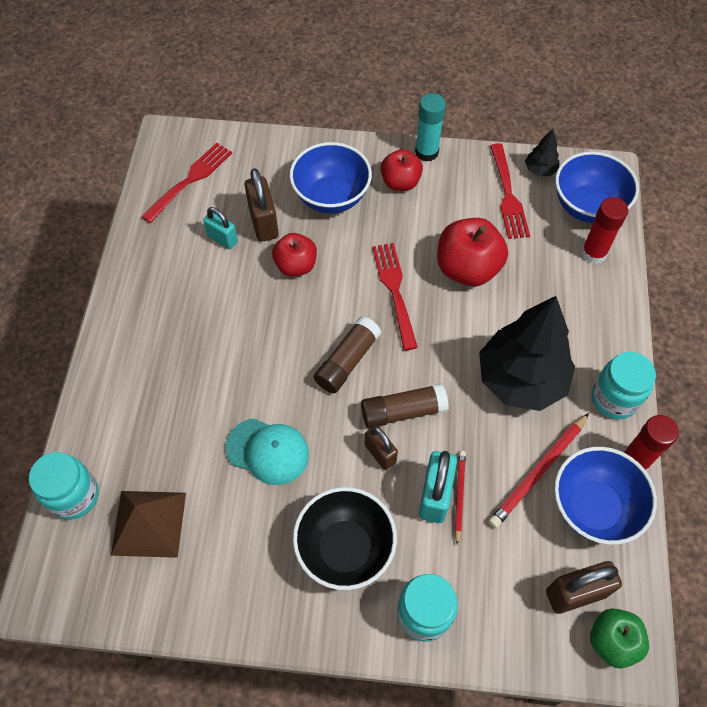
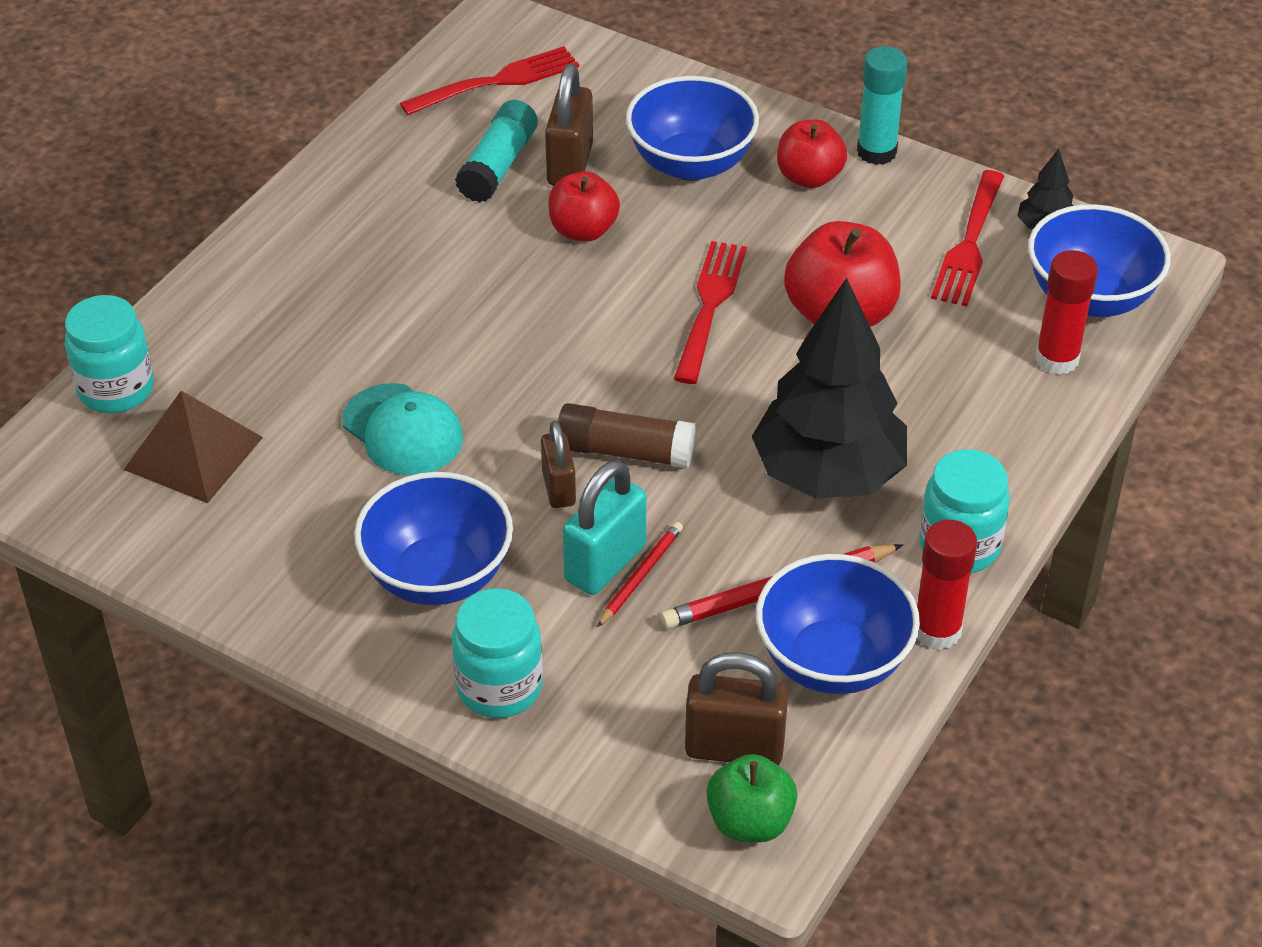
camera: 25 degrees right, 15 degrees down
turquoise padlock [203,207,238,249] -> turquoise glue stick [455,100,538,203]
black bowl [293,487,397,590] -> blue bowl [354,472,513,605]
brown glue stick [314,316,382,393] -> none

